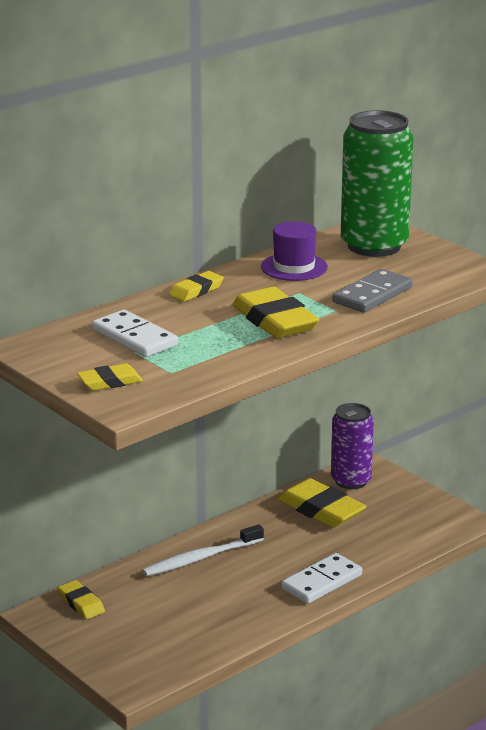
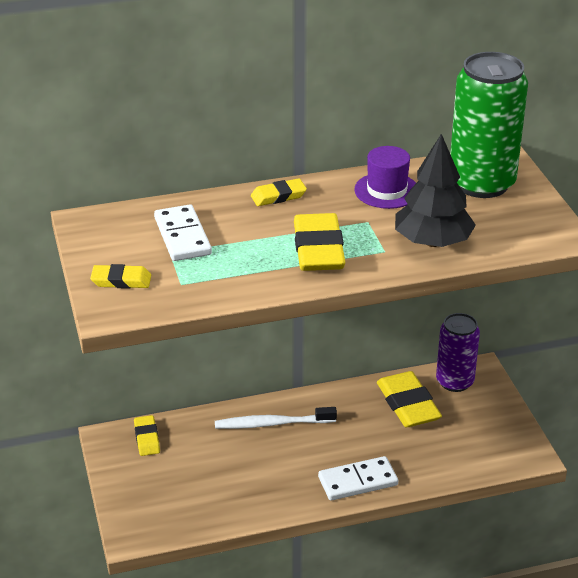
camera: 25 degrees right, 10 degrees up
grey domino [333,269,413,313] -> black tree [395,134,476,247]

